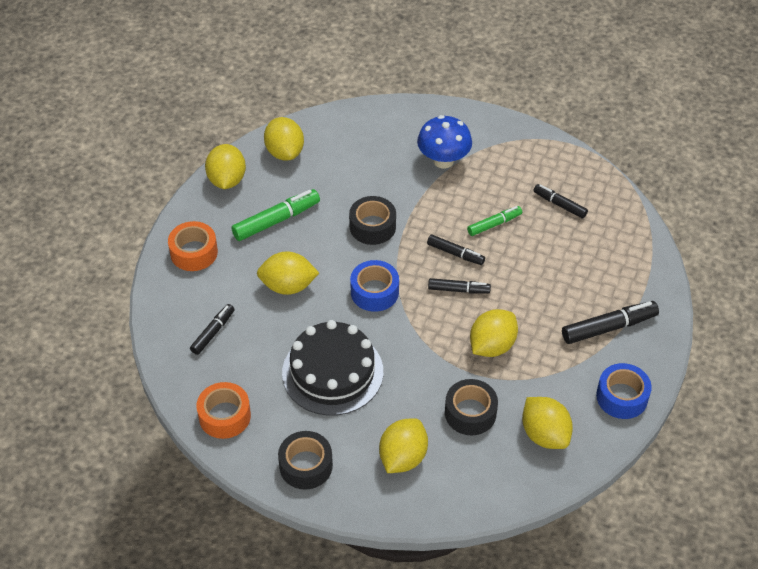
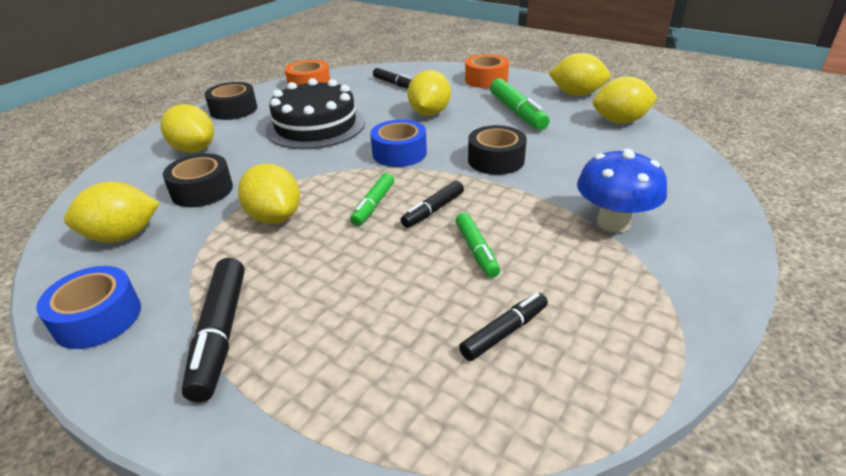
camera: 105 degrees right, 15 degrees down
black marker [428,278,491,294] -> green marker [350,173,394,226]

